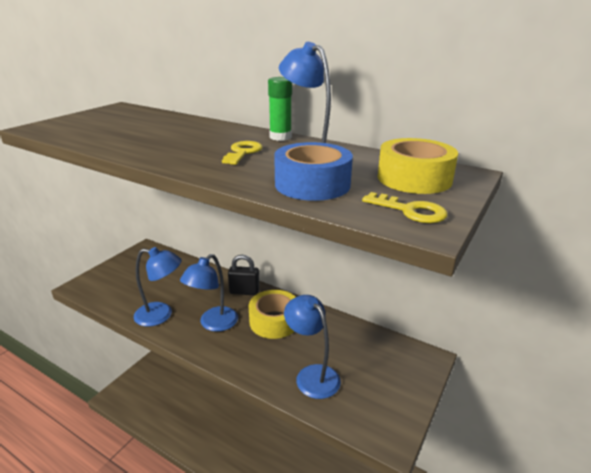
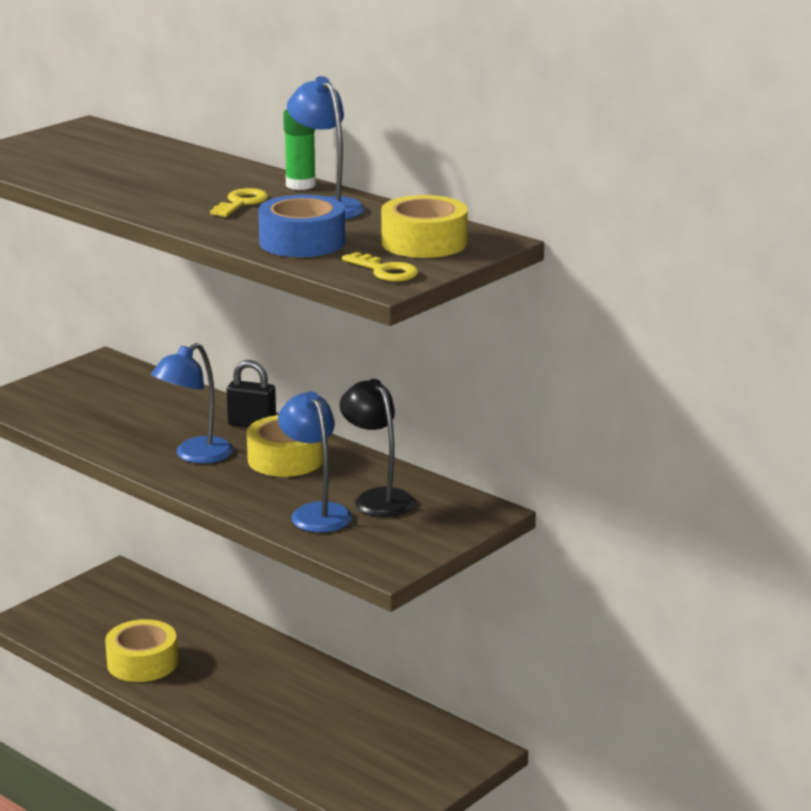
camera: 10 degrees right, 5 degrees down
blue lamp [134,247,182,327] -> none
none -> yellow tape [105,619,178,682]
none -> black lamp [339,379,415,517]

